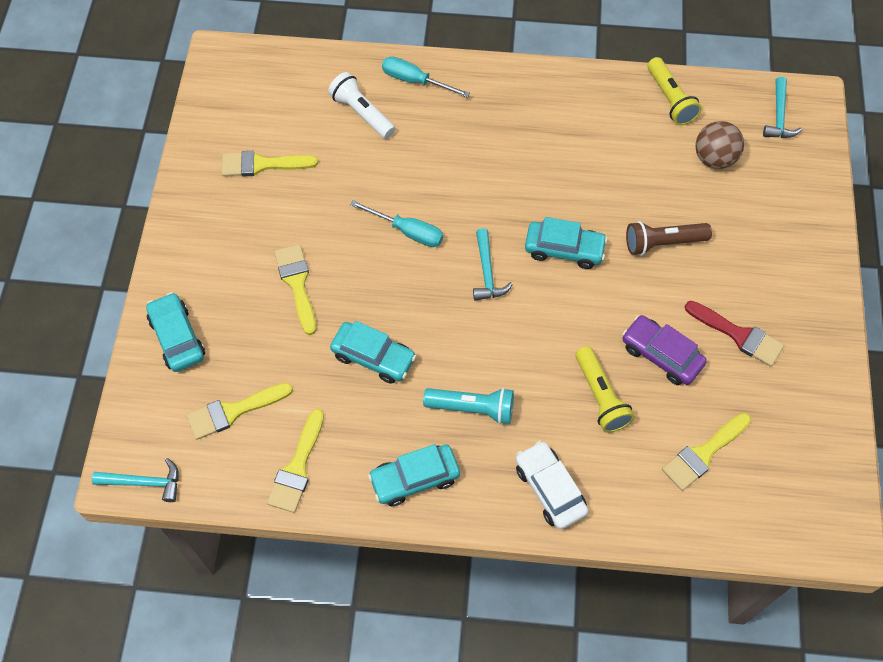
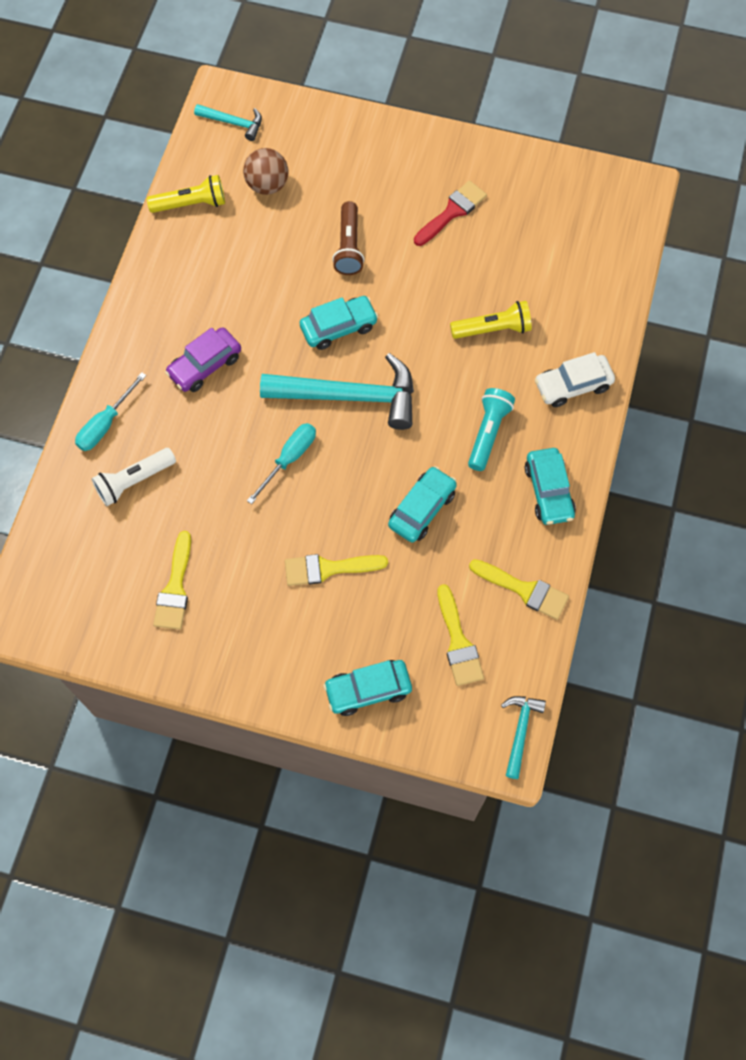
camera: 80 degrees left, 5 degrees up
turquoise hammer [473,228,513,301] -> turquoise hammer [260,353,414,430], size x2.03
turquoise car [525,217,608,269] -> turquoise car turned 45 degrees clockwise [300,296,378,350]
purple car [622,315,707,385] -> purple car moved to [165,327,241,392]
yellow brush [662,413,751,491] -> none

